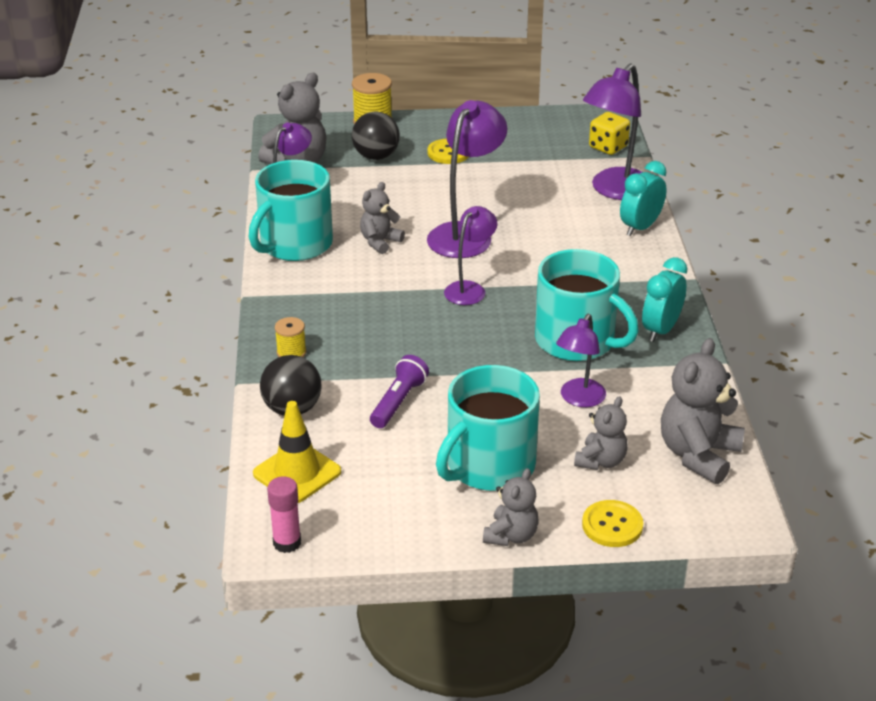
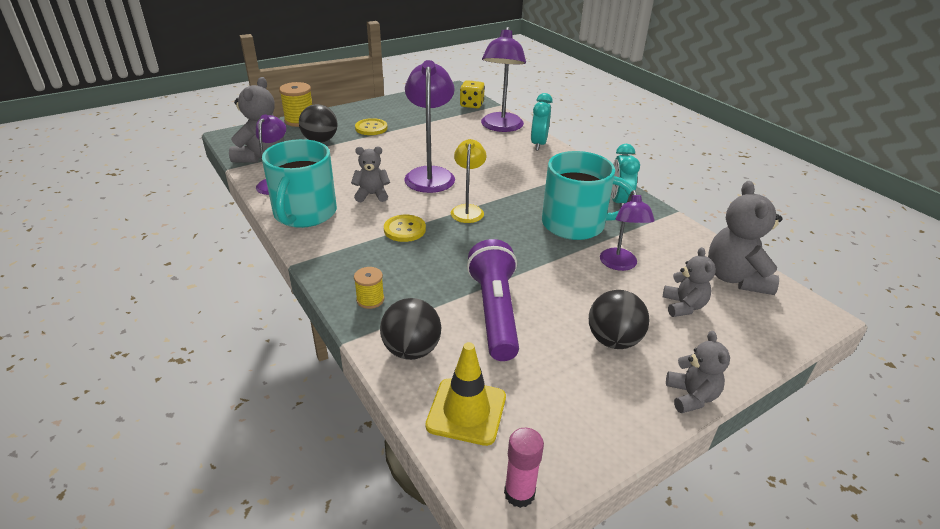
camera: 30 degrees left, 0 degrees up
grey teddy bear [360,182,405,254] -> grey teddy bear turned 75 degrees clockwise [351,147,390,202]
purple flashlight [370,355,429,428] -> purple flashlight [467,239,519,361], size x1.65
turquoise mug [436,365,540,491] -> black ball [589,290,650,349]
purple lamp [444,206,497,305] -> yellow lamp [451,139,486,223]
yellow button [582,500,643,547] -> yellow button moved to [384,215,426,242]

